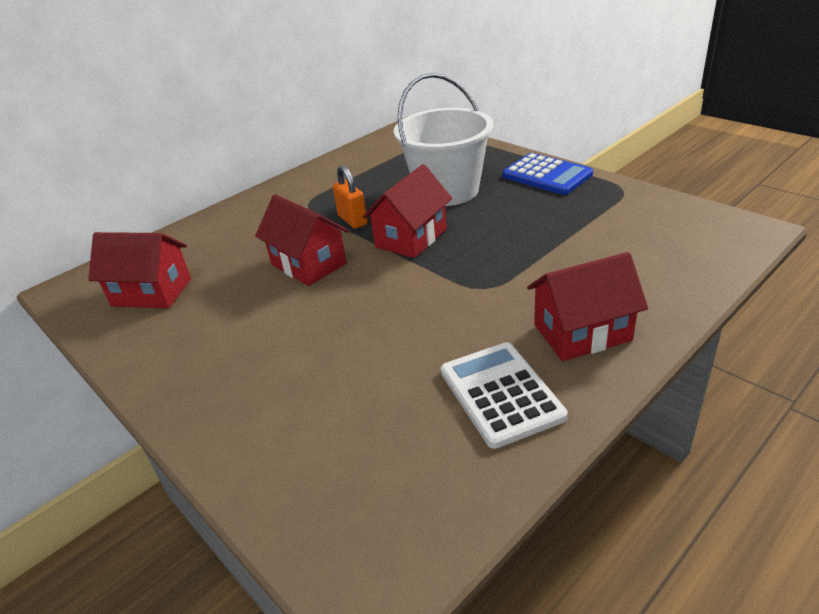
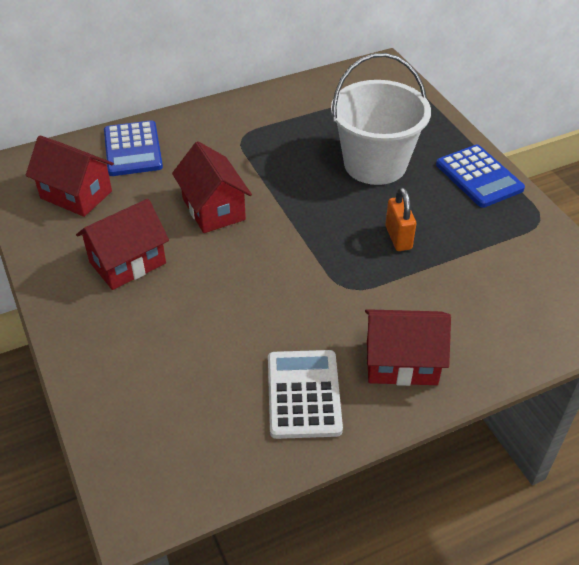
camera: 15 degrees right, 10 degrees up
orange padlock [333,165,368,229] -> orange padlock moved to [385,187,416,251]
red house [363,164,452,258] -> red house moved to [76,199,169,290]
none -> blue calculator [104,120,163,176]

